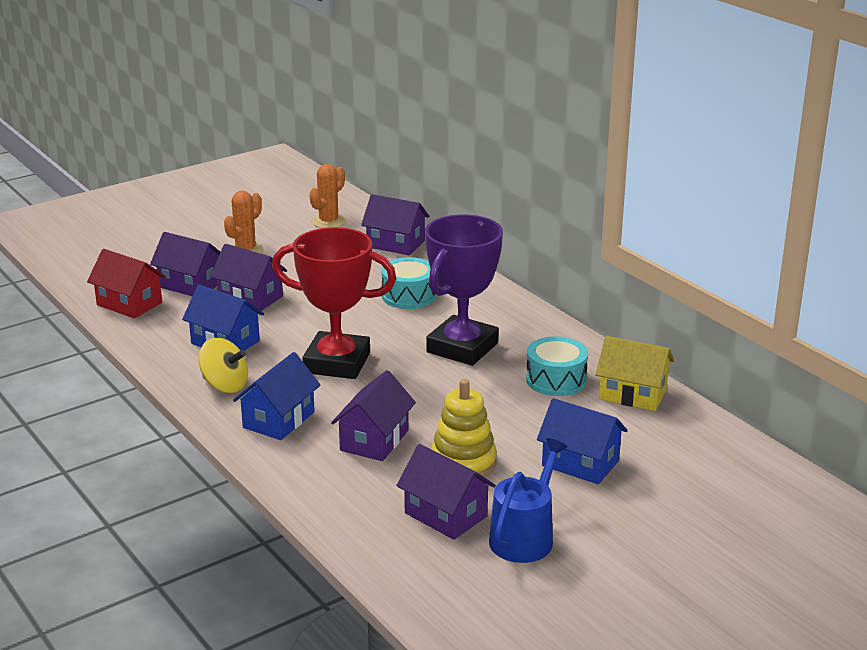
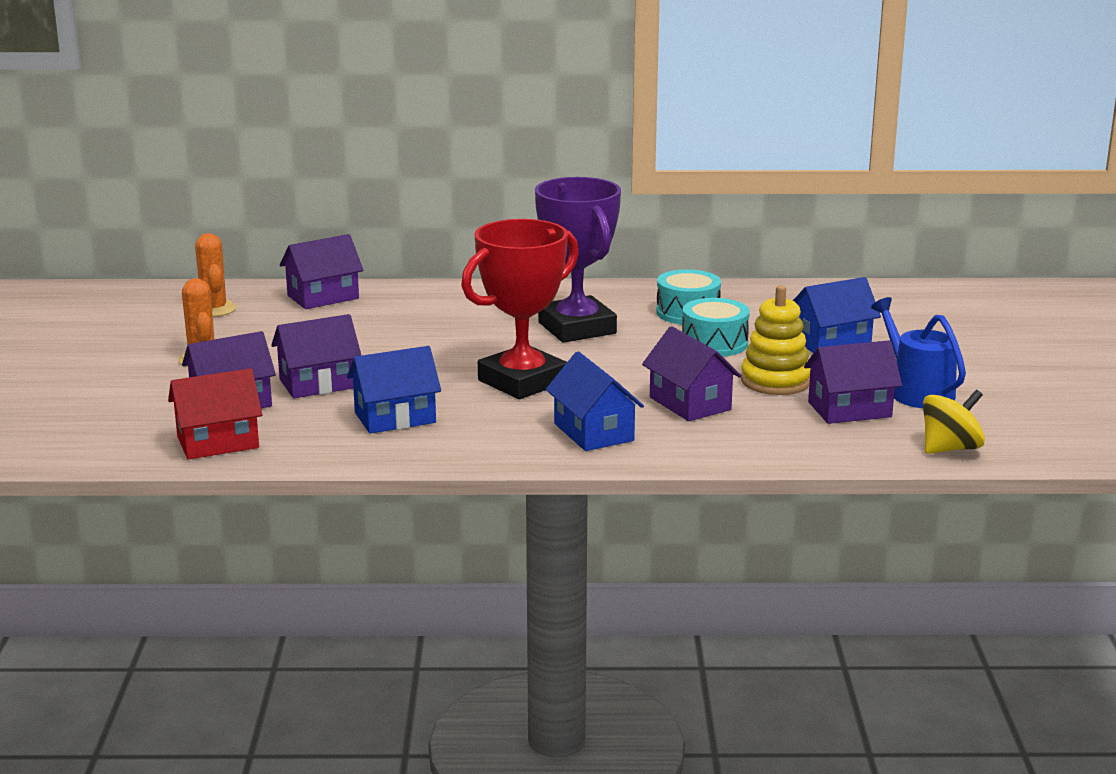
camera: 55 degrees left, 5 degrees down
yellow spinning top [198,338,248,393] -> yellow spinning top moved to [923,390,985,454]
turquoise drum [381,257,436,309] -> turquoise drum moved to [682,298,750,357]
yellow house [596,336,674,411] -> none

